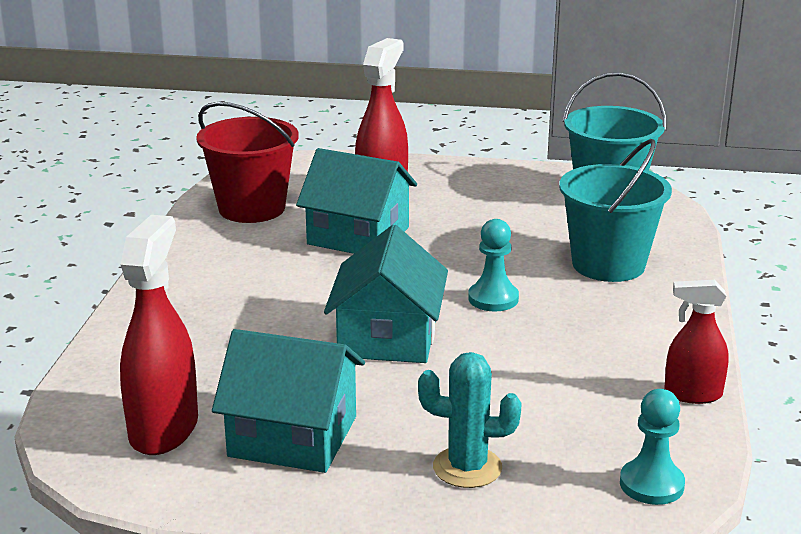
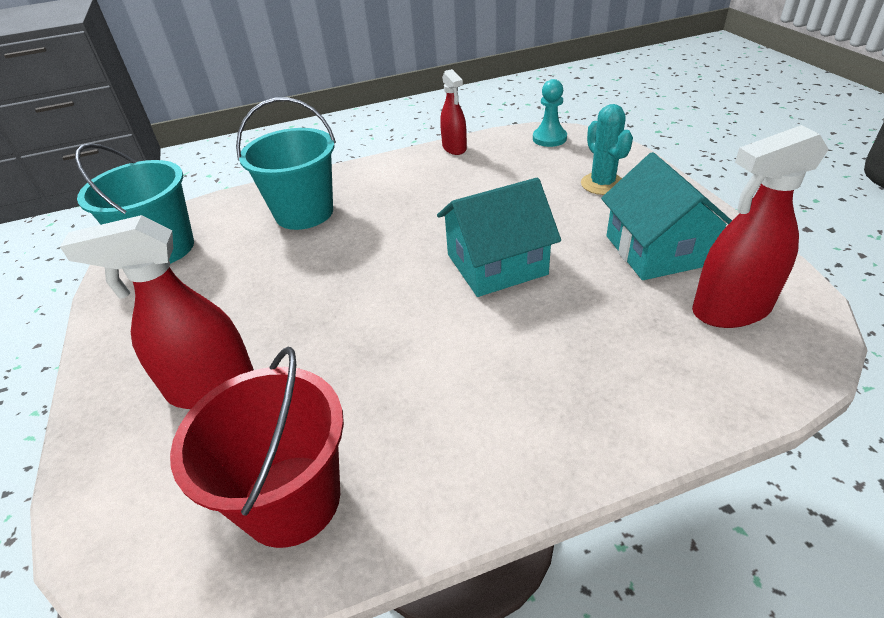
camera: 115 degrees left, 15 degrees up
turquoise house [296,148,417,254] -> none
turquoise pawn [468,219,519,311] -> none

